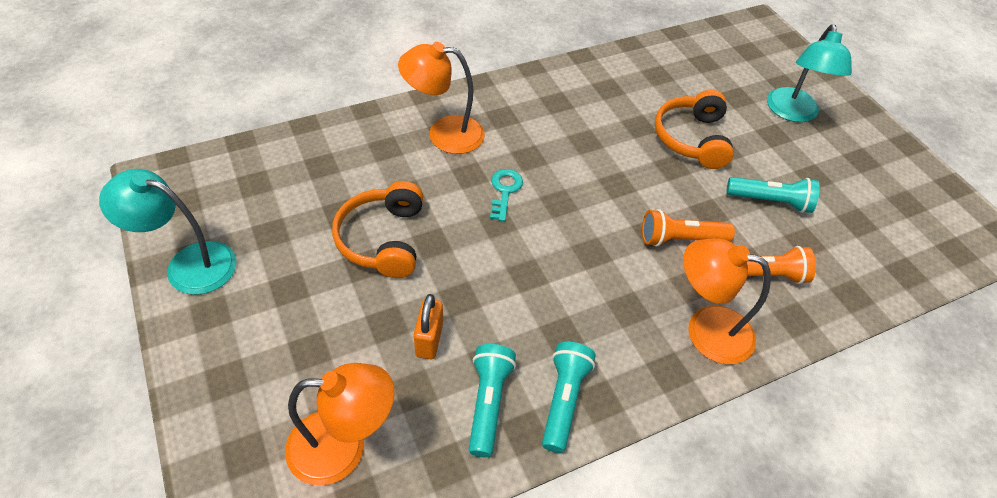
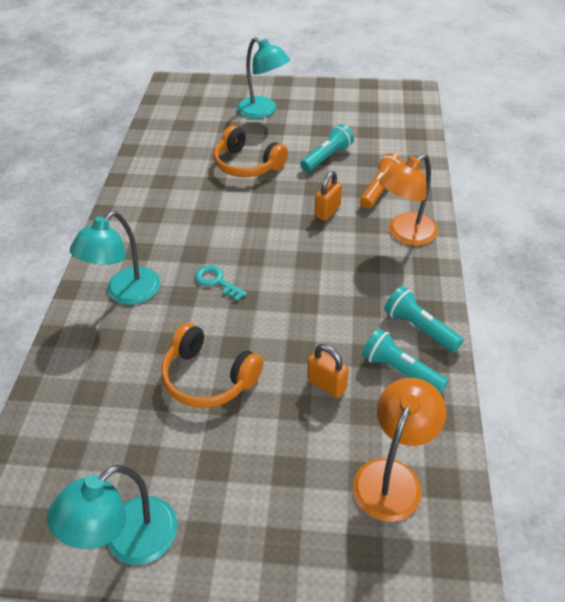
camera: 55 degrees left, 5 degrees down
orange lamp [398,42,485,154] -> turquoise lamp [70,211,160,305]
orange flashlight [642,209,735,247] -> orange padlock [315,171,342,221]

